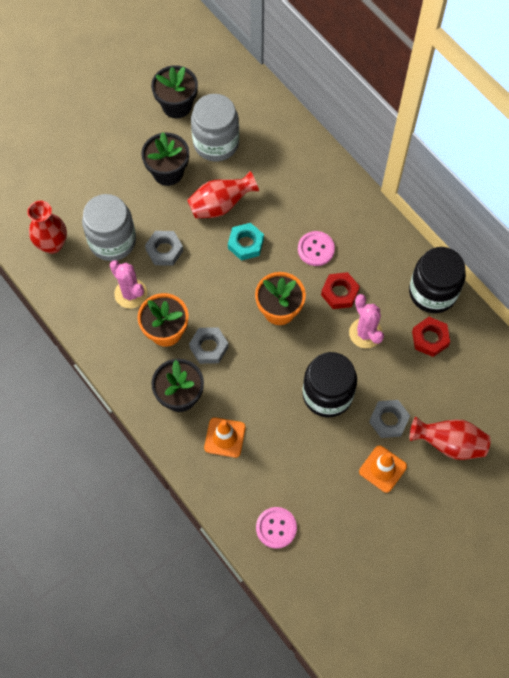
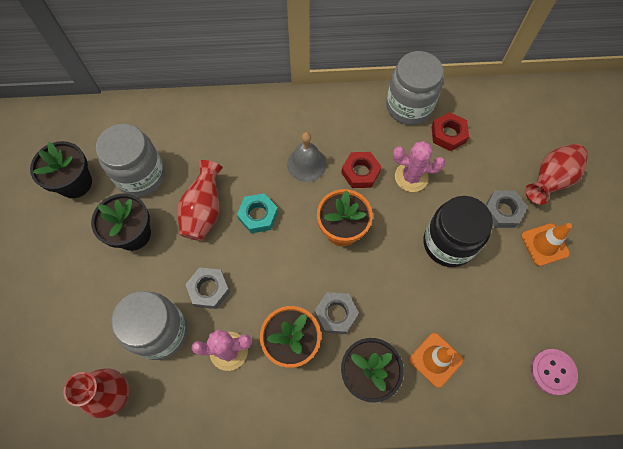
camera: 55 degrees left, 0 degrees up
pink button [298,231,335,266] -> grey bell [287,132,327,182]
black jar [409,247,466,313] -> grey jar [386,51,444,125]

